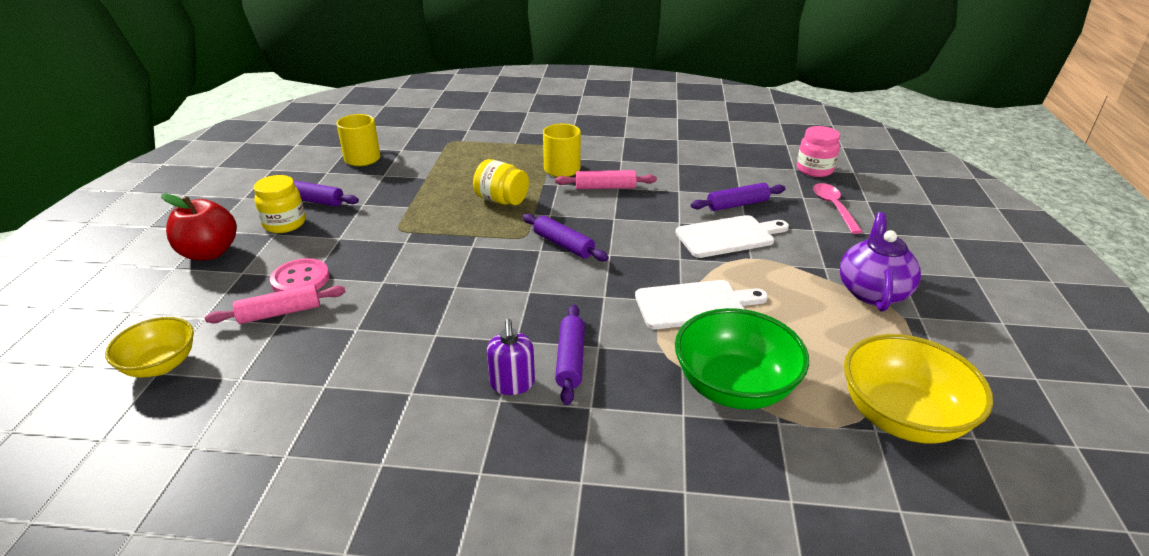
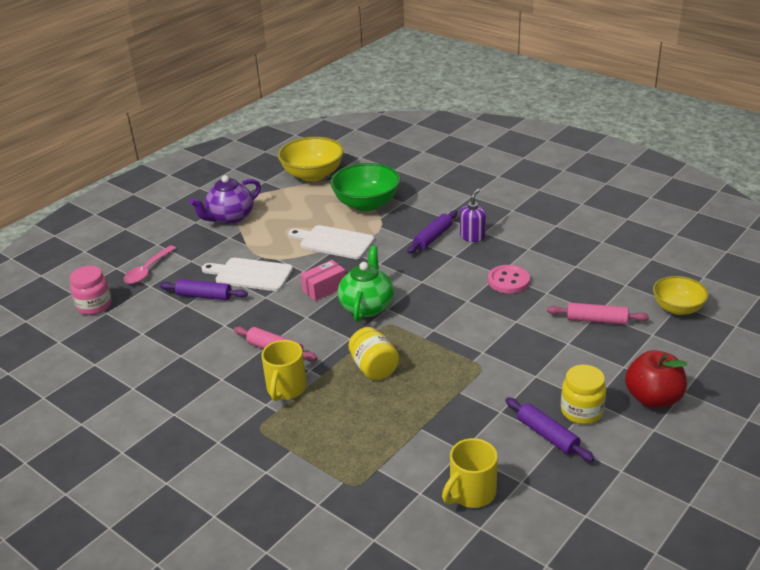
camera: 145 degrees left, 0 degrees up
pink button [270,258,329,292] -> pink button moved to [488,265,530,293]
purple rolling pin [522,214,609,261] -> green teapot [338,246,394,322]
none -> pink box [301,260,346,301]

